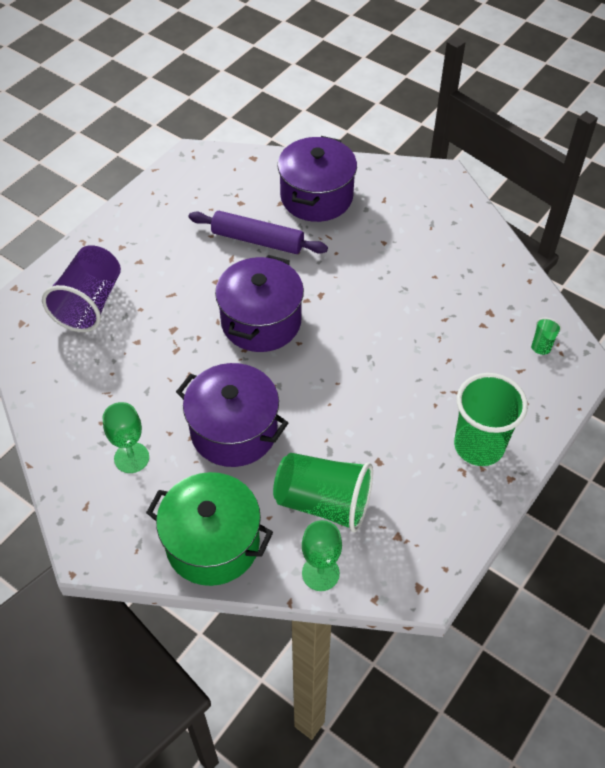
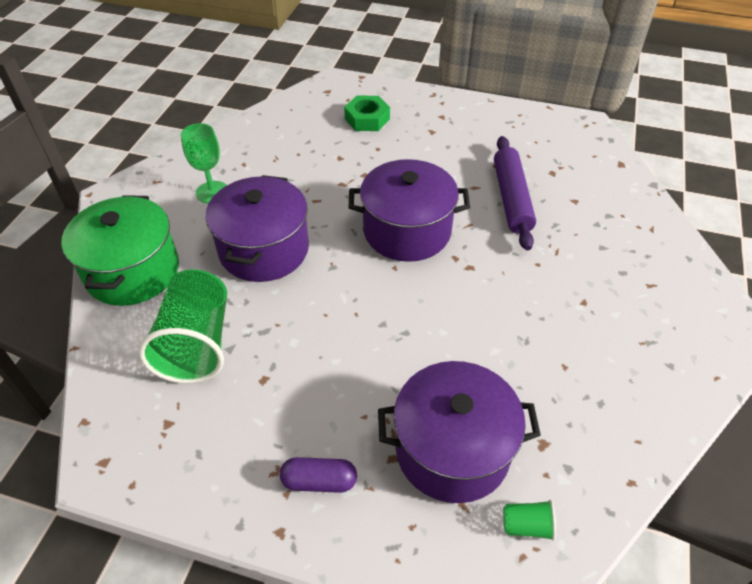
camera: 70 degrees right, 5 degrees down
purple cup [42,245,121,332] -> green nut [344,96,390,131]
purple pot [278,136,357,222] -> purple pot moved to [378,361,541,503]
green goblet [302,520,342,591] -> none
green cup [454,373,528,466] -> purple capsule [280,457,357,493]

